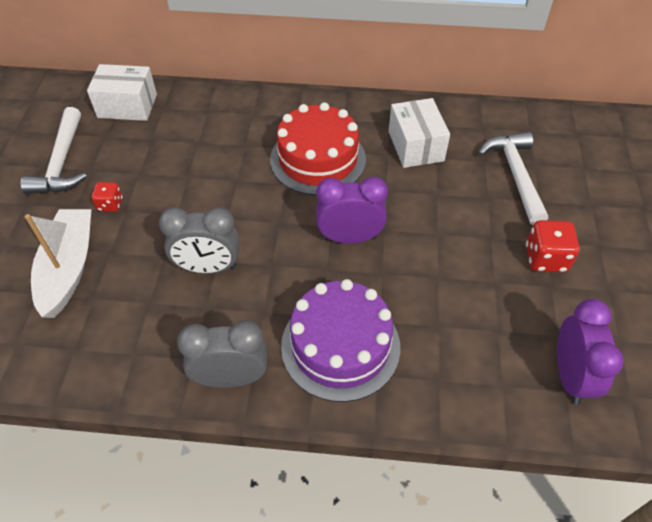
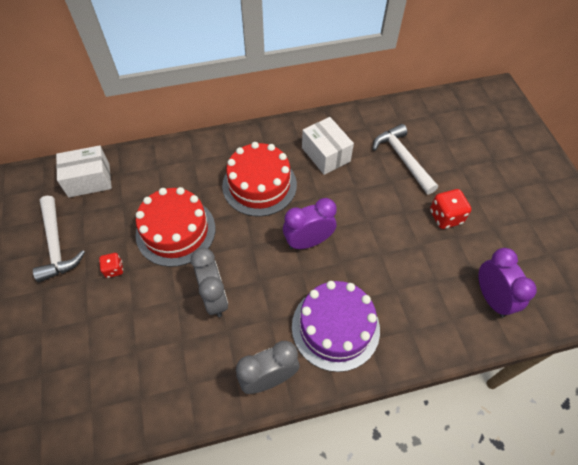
camera: 20 degrees left, 5 degrees up
white boat [25,209,92,318] -> none
grey clock [159,207,240,274] -> grey clock turned 90 degrees counterclockwise [191,248,228,317]
none -> red cake [136,187,215,267]

